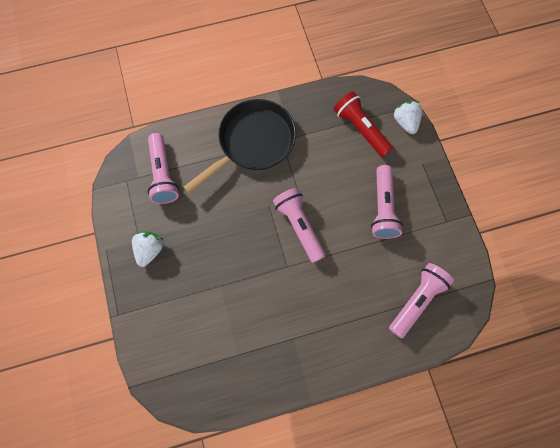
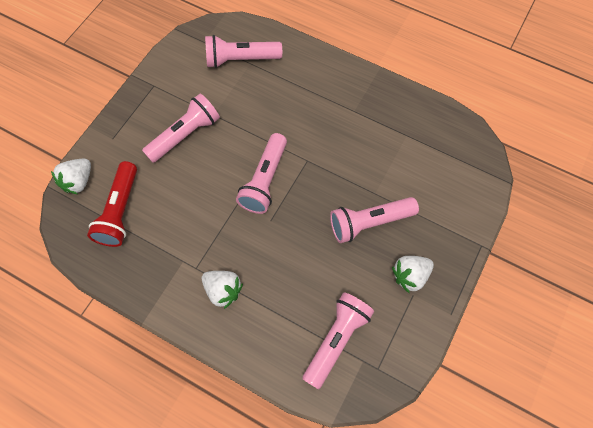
camera: 135 degrees left, 5 degrees down
black pan [183,99,296,194] -> white strawberry [202,271,243,309]
none -> pink flashlight [330,197,419,243]

